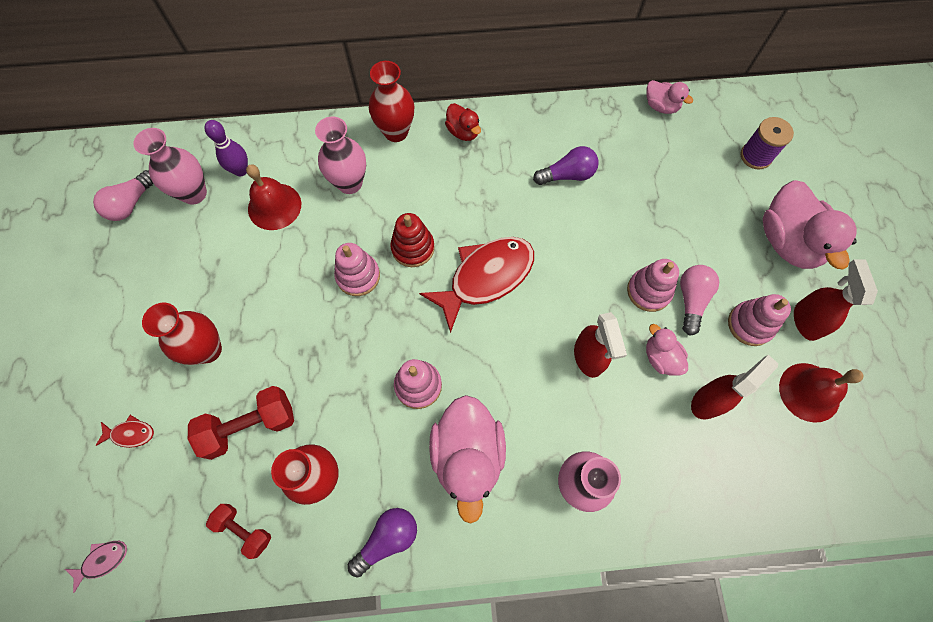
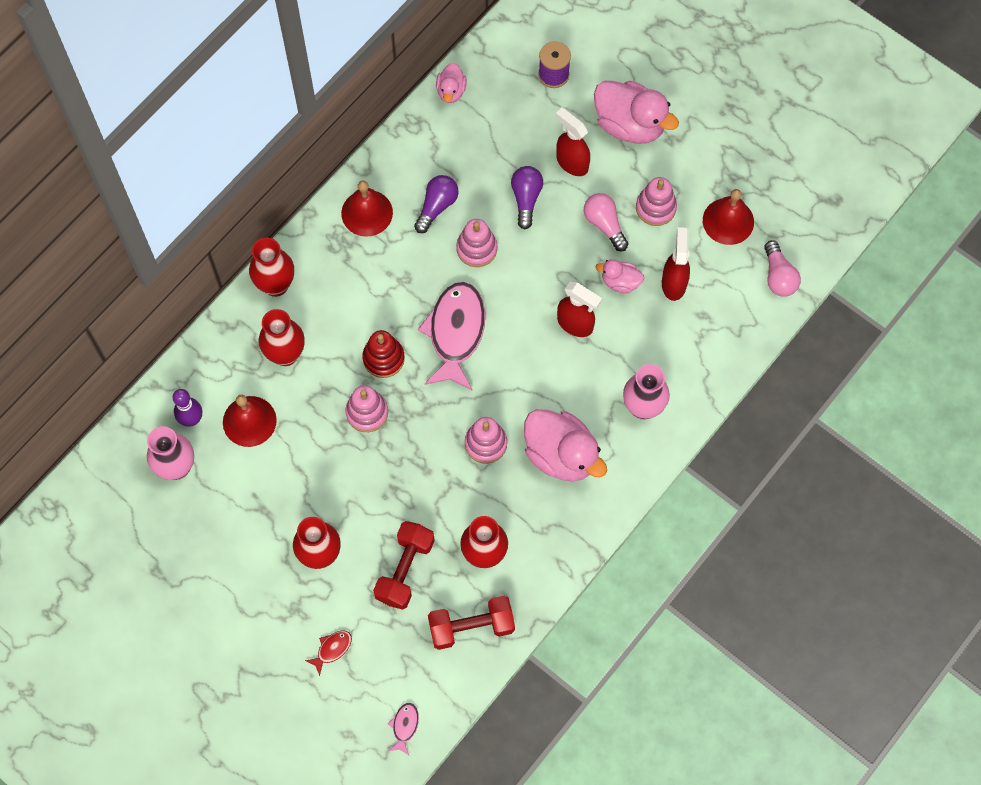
camera: 45 degrees left, 0 degrees up
pink light bulb [93,170,154,221] -> pink light bulb moved to [764,240,801,297]
red dumbbell [206,504,271,559] -> red dumbbell [428,596,515,650], size x1.61
pink vase [315,117,366,194] -> red vase [259,309,304,366]
purple light bulb [348,508,417,578] -> purple light bulb moved to [511,166,543,230]
red fish [419,237,534,333] -> pink fish [418,282,485,391]
red duck [445,103,481,141] -> none
pink stacking toy [627,259,679,312] -> pink stacking toy moved to [456,219,497,267]
pink duck [646,80,693,114] -> pink duck turned 105 degrees clockwise [436,63,467,103]
red spray bottle [794,259,878,341] -> red spray bottle moved to [556,107,590,176]
none -> red bell [341,180,393,237]

